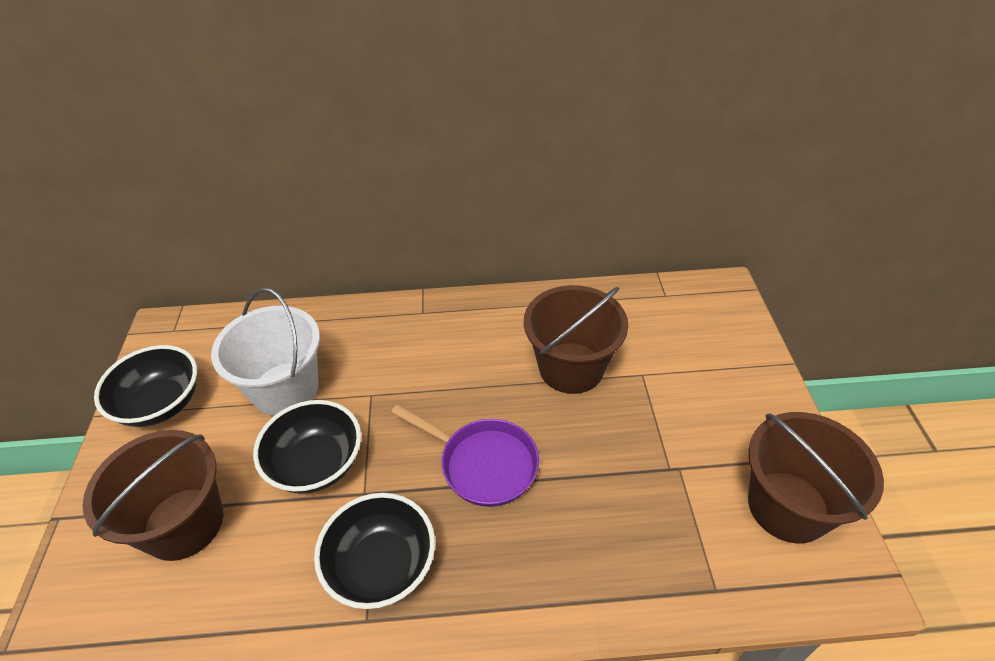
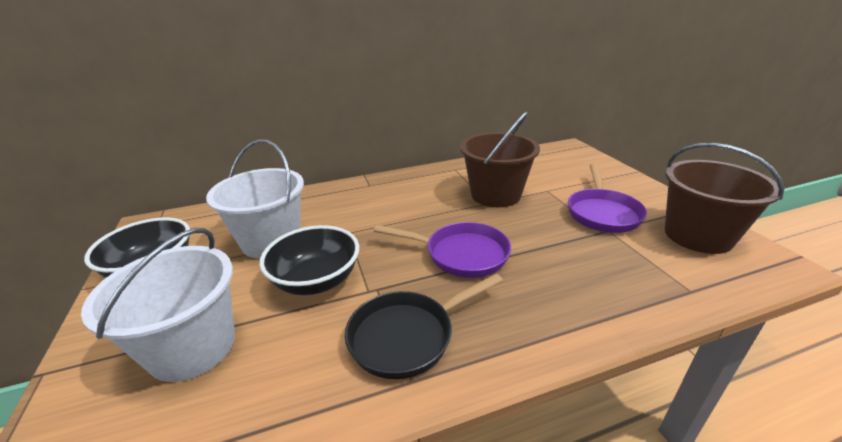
camera: 15 degrees left, 15 degrees down
brown bucket [82,430,223,561] -> white bucket [81,228,235,382]
black bowl [314,493,435,609] -> black pan [345,274,503,379]
none -> purple pan [568,164,647,233]

